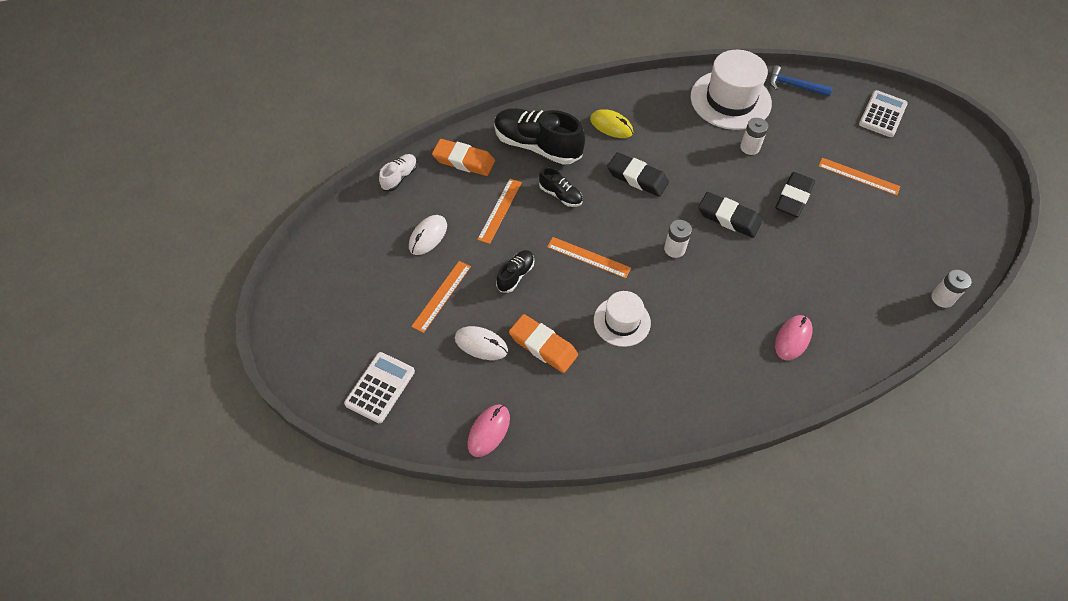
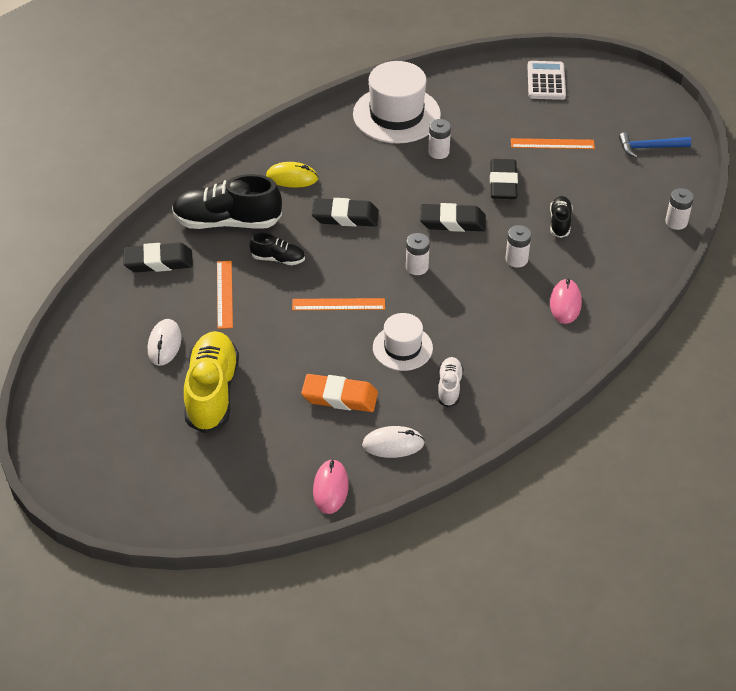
camera: 25 degrees left, 10 degrees down
white calculator [344,352,415,423] -> none
white shoe [379,154,417,191] -> white shoe moved to [438,357,464,407]
orange ruler [411,261,471,333] -> yellow shoe [184,331,239,433]
orange eraser [432,139,495,176] -> black eraser [123,243,193,272]
white mouse [455,326,508,360] -> white mouse moved to [362,426,425,458]
black shoe [496,250,534,293] -> black shoe moved to [550,196,573,238]
blue hammer [769,65,833,96] -> blue hammer moved to [619,132,691,158]
none -> white battery [505,225,531,267]

